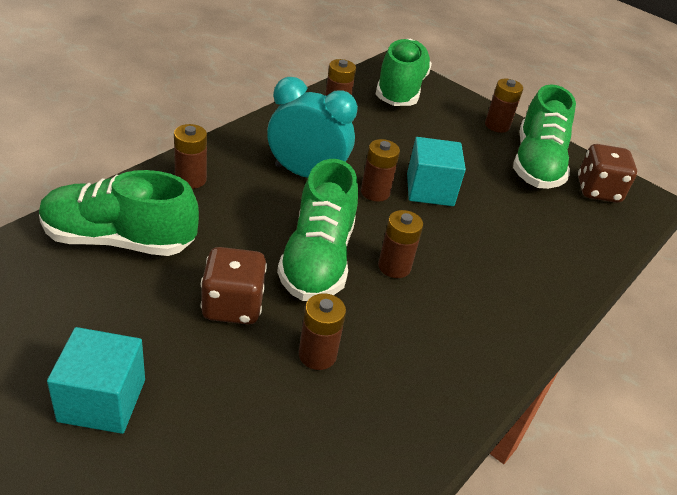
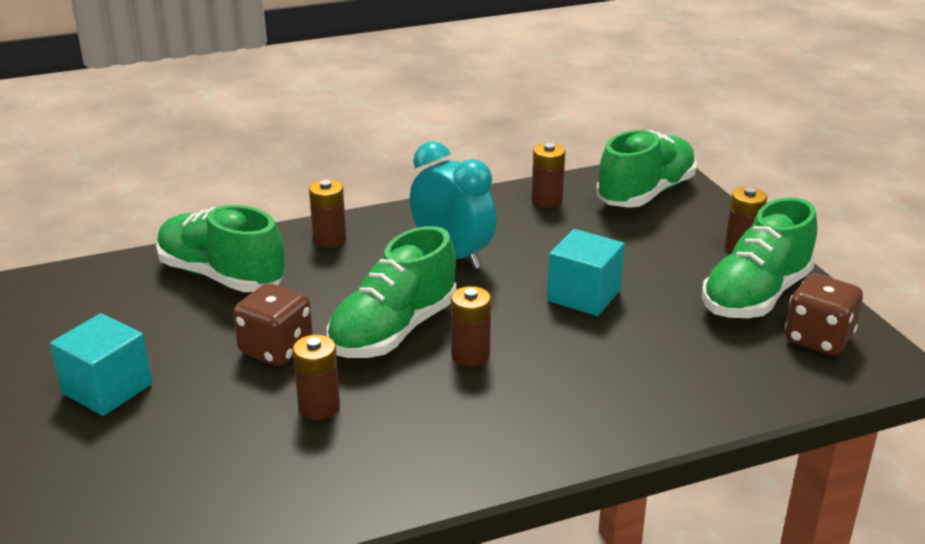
camera: 35 degrees right, 10 degrees down
brown battery [361,139,400,202] -> none

